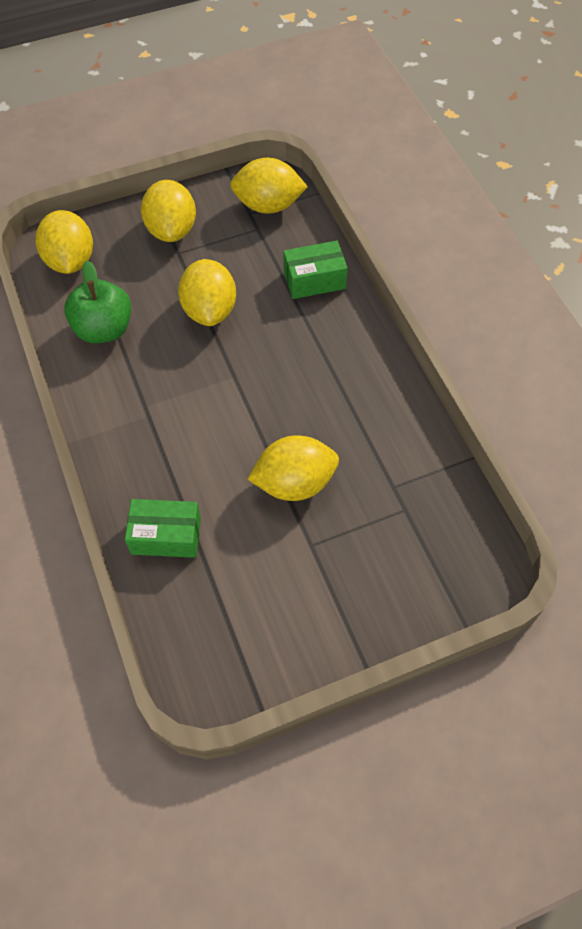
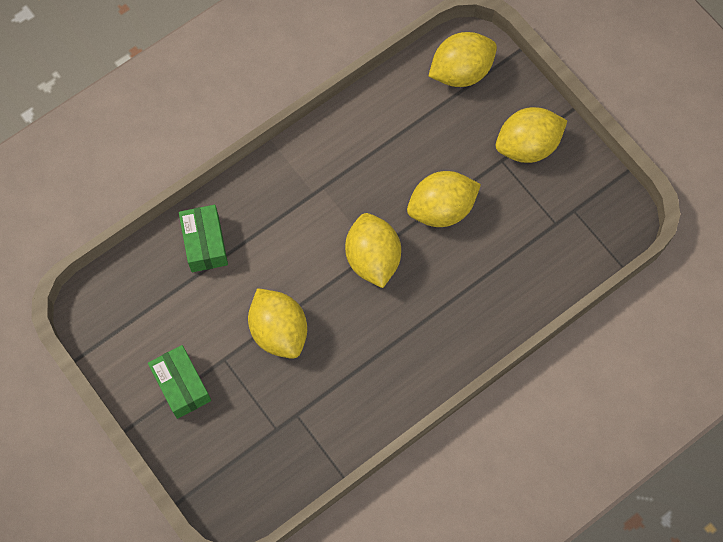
camera: 75 degrees right, 10 degrees up
green apple [64,260,131,343] -> none
yellow lemon [230,158,308,214] -> yellow lemon moved to [345,213,401,288]
green box [283,241,348,299] -> green box moved to [148,345,211,419]

